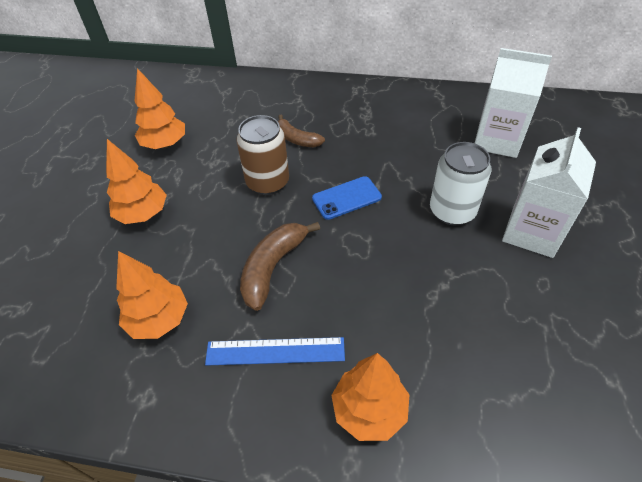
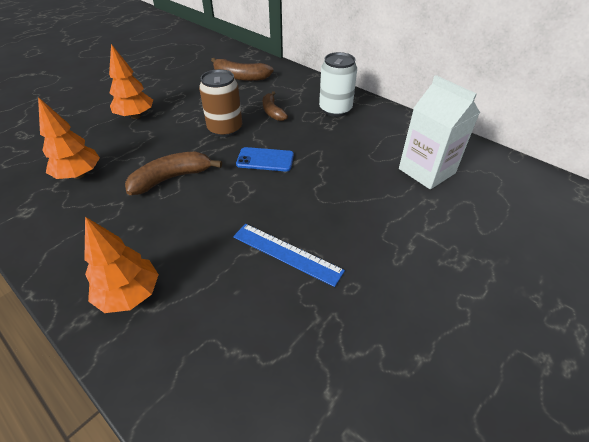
camera: 30 degrees right, 5 degrees down
orange tree [134,68,185,149] -> none
blue ruler [205,337,345,366] -> blue ruler moved to [233,224,345,287]
white can [430,142,491,225] -> white can moved to [319,52,357,117]
white carton [502,127,596,258] -> none
none -> brown banana [211,58,274,81]

